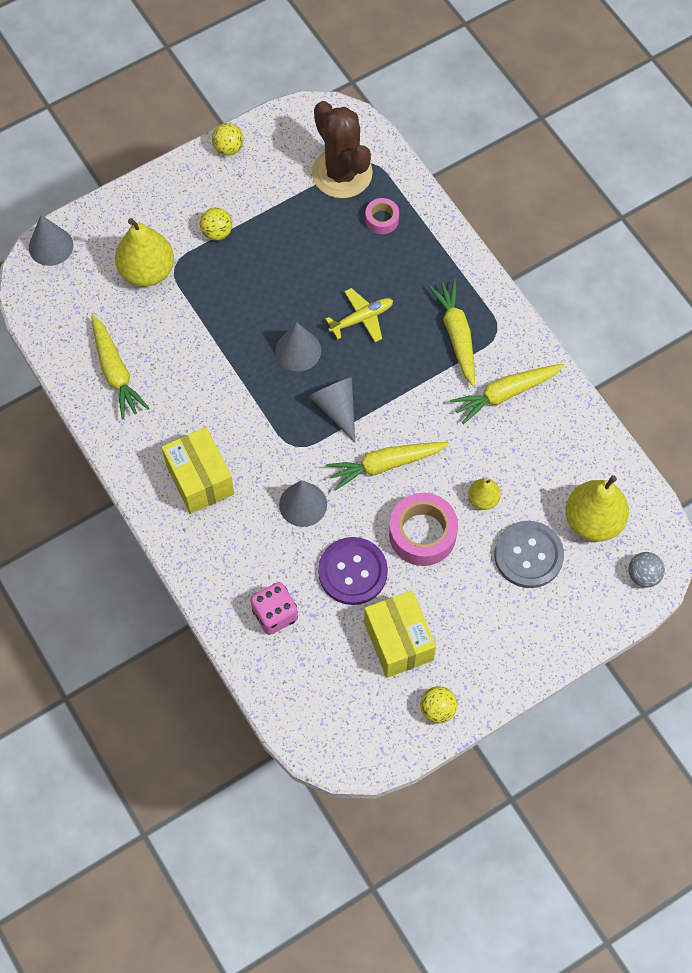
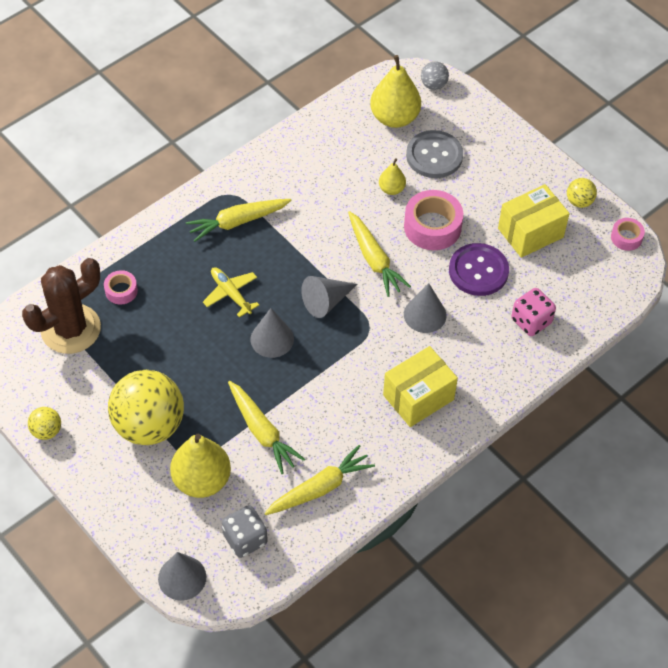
camera: 100 degrees left, 10 degrees down
yellow ball [200,208,232,240] -> yellow ball [108,370,184,445], size x2.26
yellow carrot [450,364,565,424] -> yellow carrot moved to [228,381,305,474]
none -> grey dice [222,505,268,558]
none -> pink tape [611,218,645,251]

